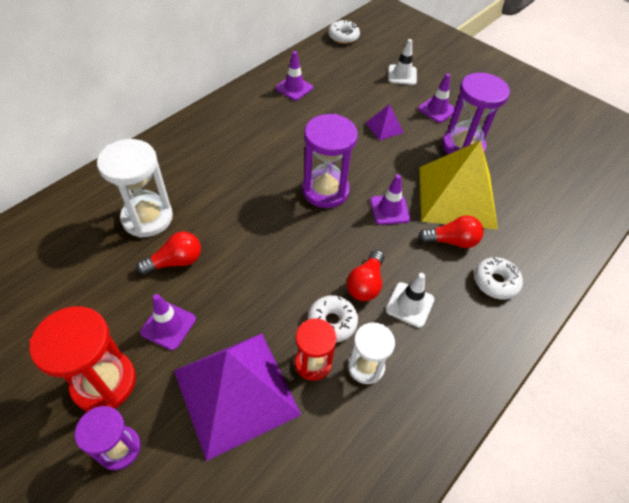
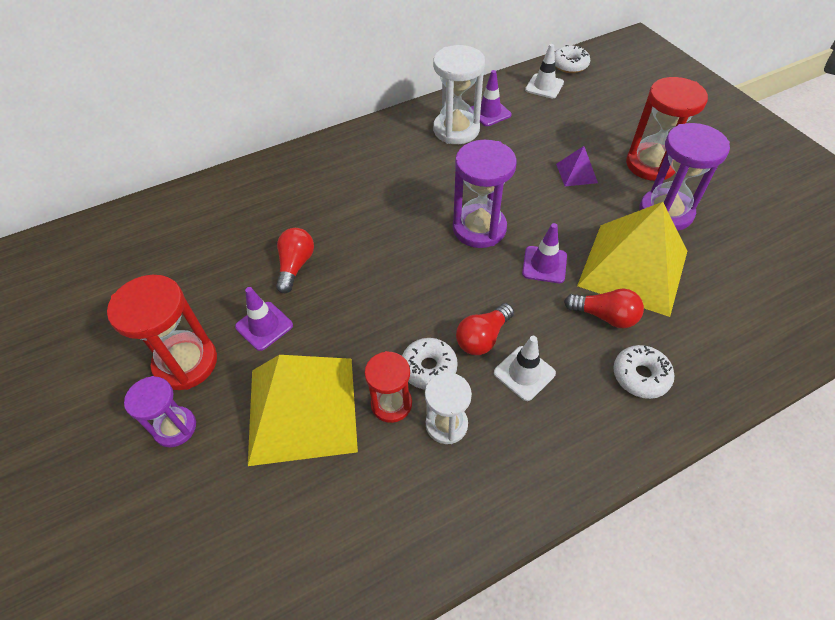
camera: 25 degrees right, 0 degrees up
white hourglass [97,139,173,238] -> white hourglass moved to [433,45,485,144]
red light bulb [136,232,201,275] -> red light bulb turned 75 degrees counterclockwise [276,228,314,293]
purple pyramid [174,333,301,461] -> yellow pyramid [248,355,358,466]
white traffic cone [388,39,417,85] -> white traffic cone moved to [525,44,564,99]
purple traffic cone [418,74,455,123] -> red hourglass [626,77,708,181]

